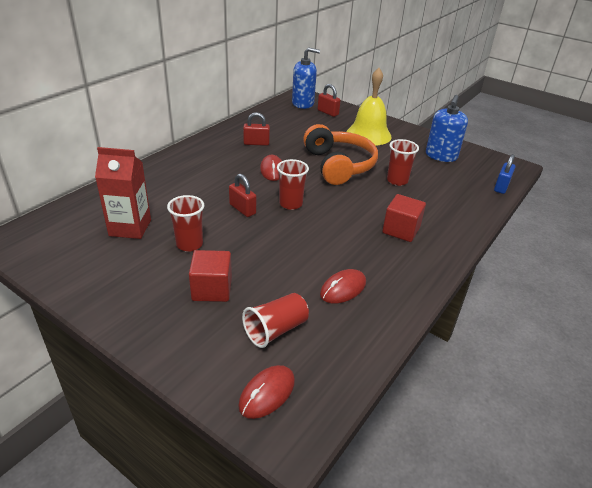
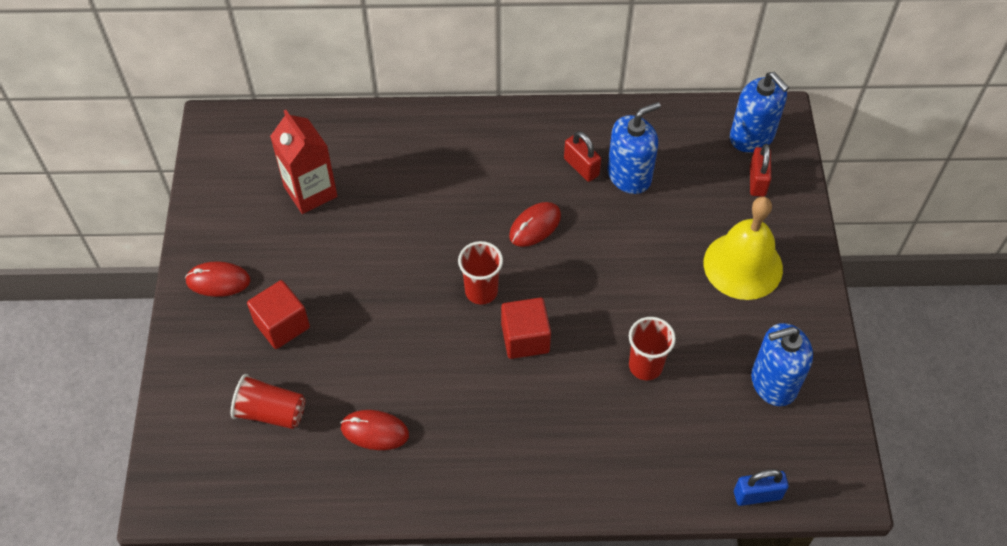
camera: 55 degrees right, 20 degrees up
red cup [167,195,204,252] -> none
red padlock [229,174,256,217] -> none
red mouse [238,365,295,419] -> red mouse moved to [185,261,251,297]
orange headphones [303,124,378,185] -> none
red cube [382,194,426,242] -> red cube moved to [501,298,551,359]
none -> blue soap dispenser [607,102,661,194]

